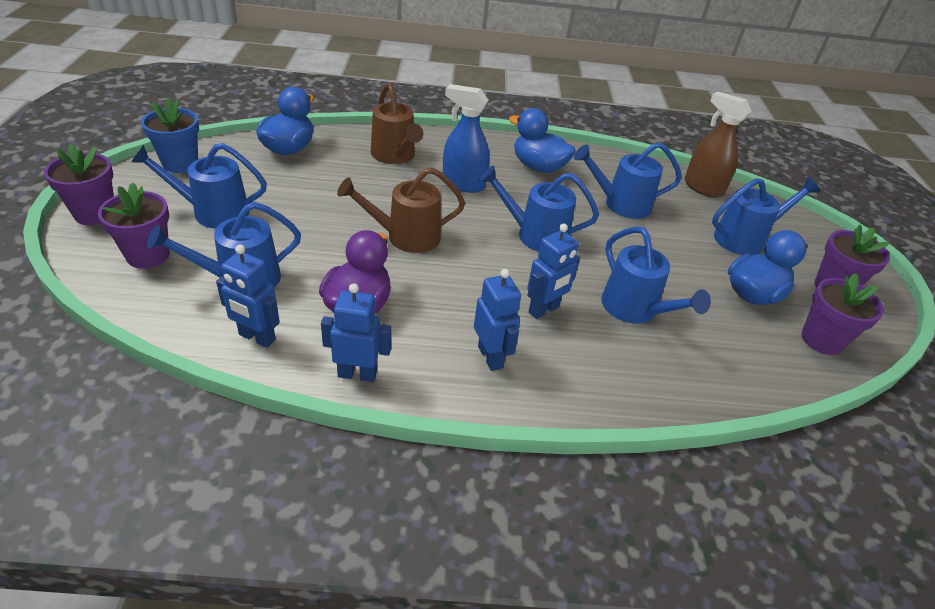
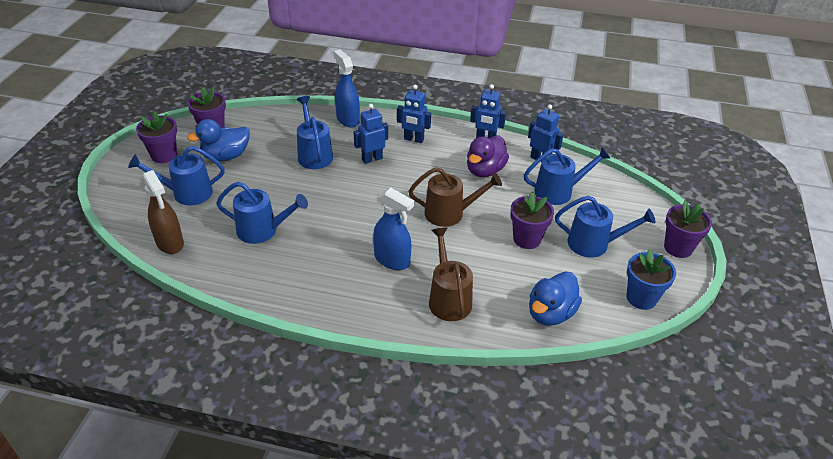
camera: 165 degrees left, 0 degrees up
purple flower pot [98,182,169,269] -> purple flower pot moved to [510,192,554,249]
blue robot [474,269,521,371] -> blue robot turned 60 degrees counterclockwise [397,85,431,143]
blue watering can [479,166,599,251] -> none
blue duck [509,108,576,173] -> none
none -> blue spray bottle [333,49,360,128]

